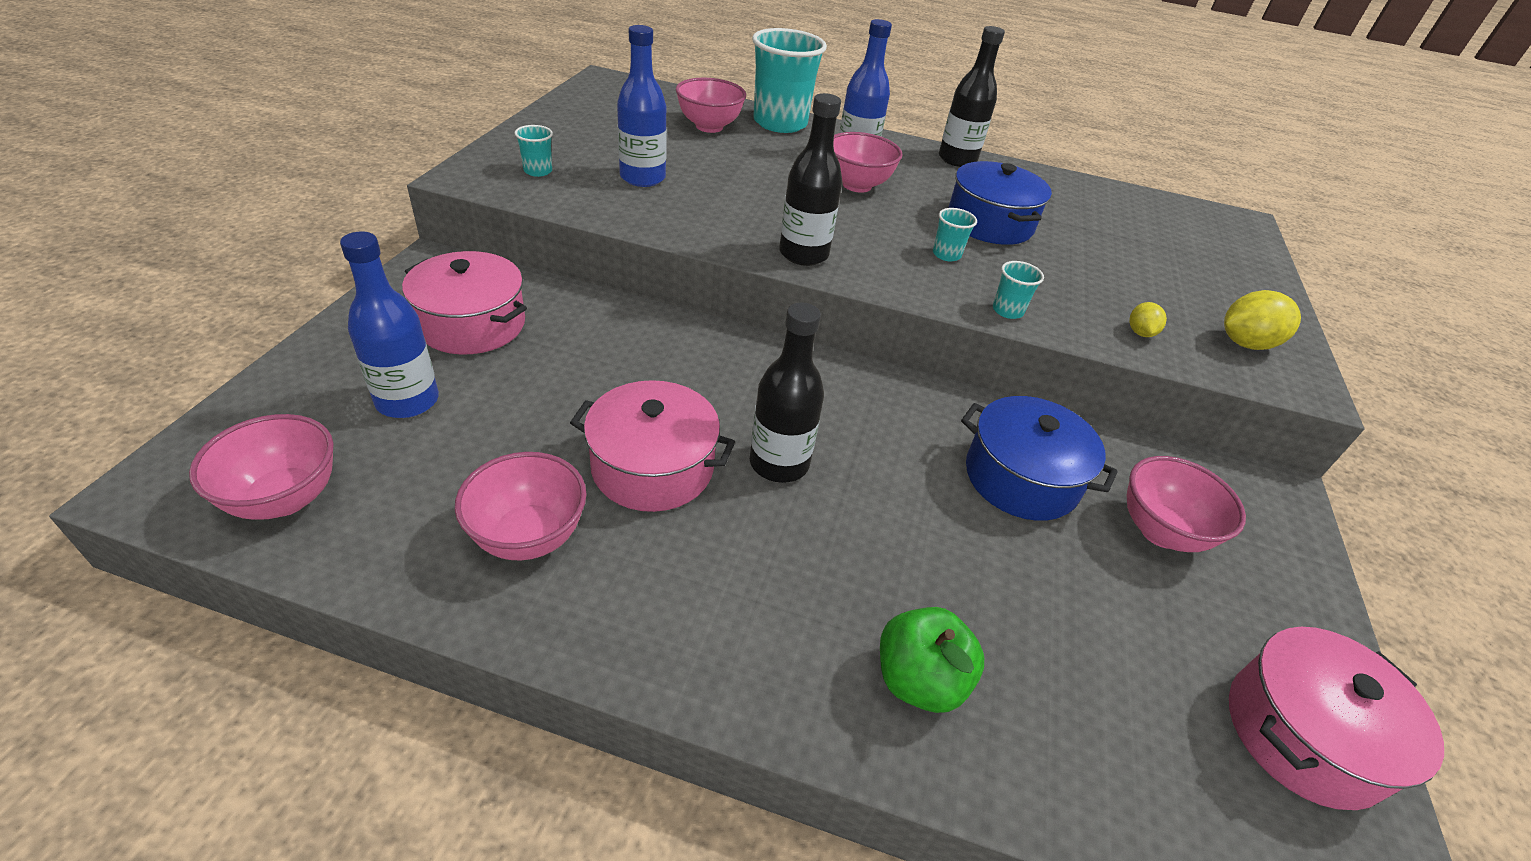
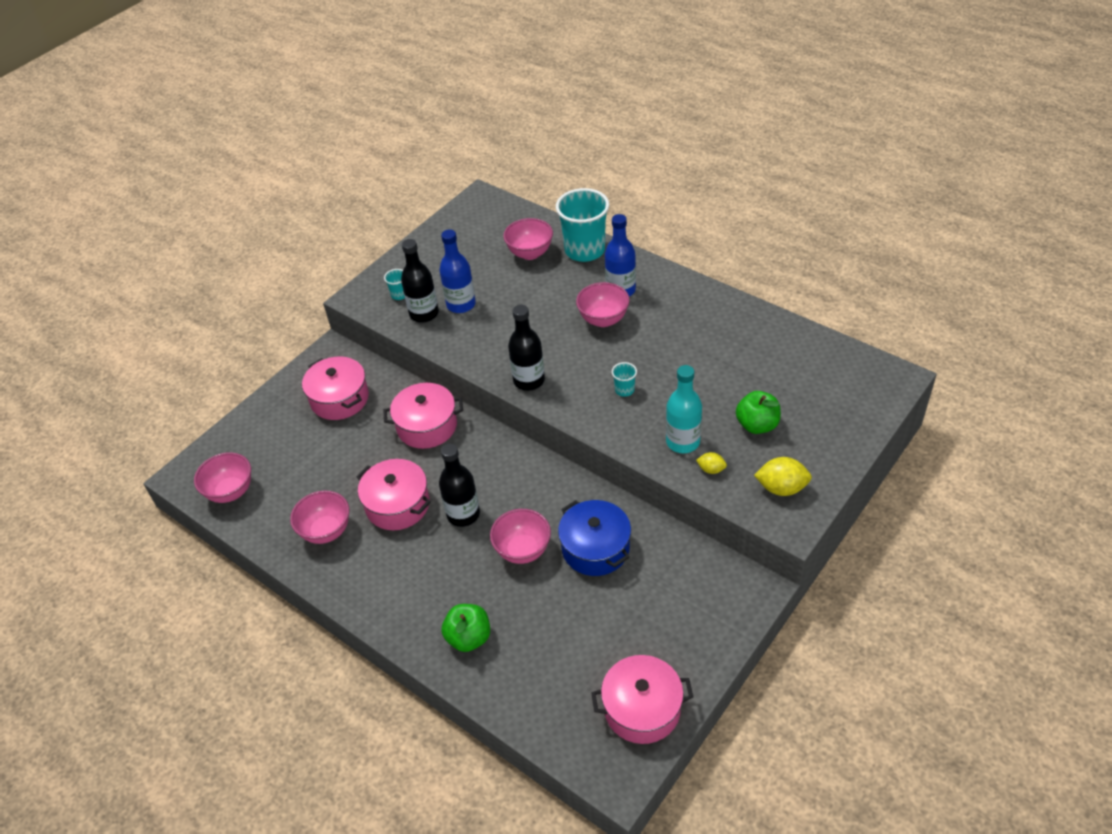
camera: 30 degrees right, 5 degrees up
blue bottle [340,231,439,418] -> none
black bottle [939,26,1005,167] -> black bottle moved to [401,239,439,323]
blue pot [948,161,1052,245] -> none
turquoise cup [993,261,1044,319] -> none
pink bowl [1127,456,1246,552] -> pink bowl moved to [490,509,551,564]
yellow lemon [1129,302,1167,337] -> yellow lemon turned 75 degrees clockwise [696,452,727,474]
none -> pink pot [384,383,463,449]
none -> turquoise bottle [666,365,702,453]
none -> green apple [736,391,781,434]

